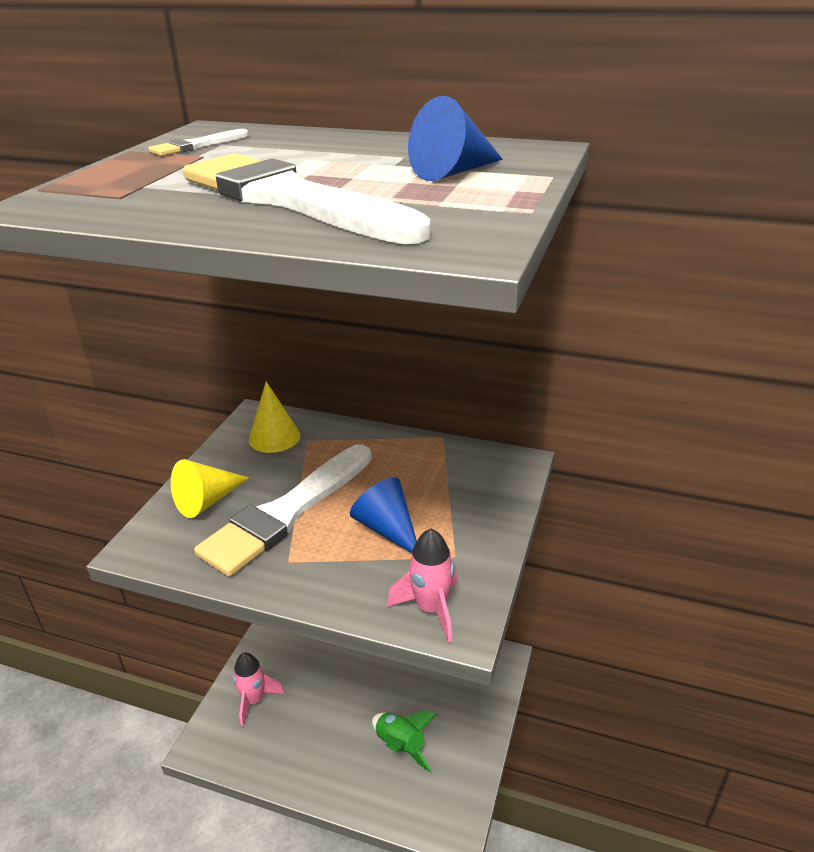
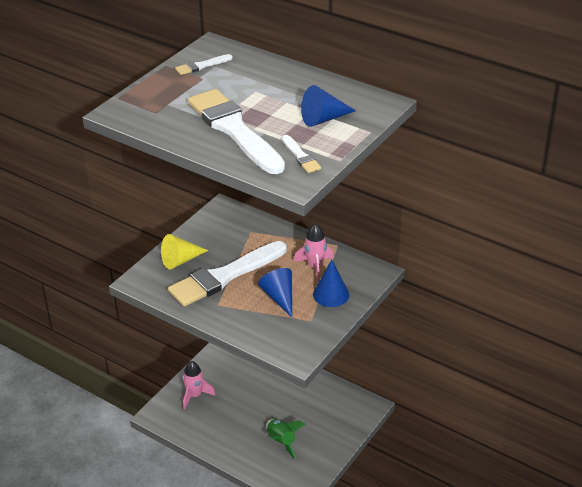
camera: 15 degrees right, 5 degrees up
yellow cone [249,381,300,453] -> none
pink rocket [387,529,458,643] -> pink rocket moved to [294,224,334,282]
none -> white brush [282,135,321,173]
none -> blue cone [313,259,349,307]

